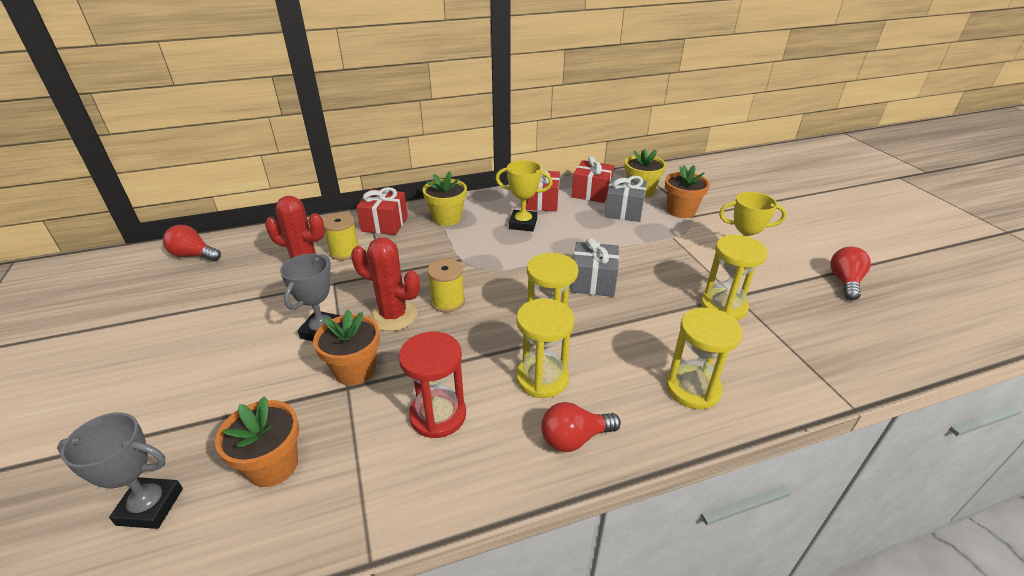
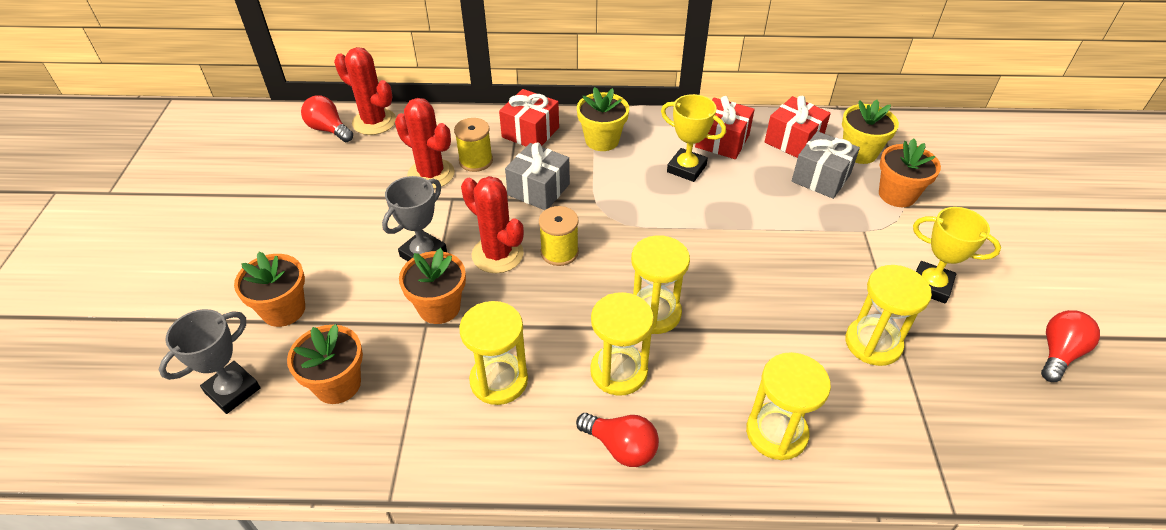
camera: 20 degrees right, 10 degrees up
grey trophy [57,412,183,529] -> grey trophy turned 75 degrees counterclockwise [159,309,261,414]
red hourglass [399,332,466,438] -> yellow hourglass [459,301,528,405]
red light bulb [541,402,621,452] -> red light bulb turned 150 degrees counterclockwise [576,413,659,467]
grey gift [571,238,619,297] -> grey gift moved to [505,143,570,210]
none -> orange flower pot [234,251,305,327]
none -> red cactus [334,47,396,135]

